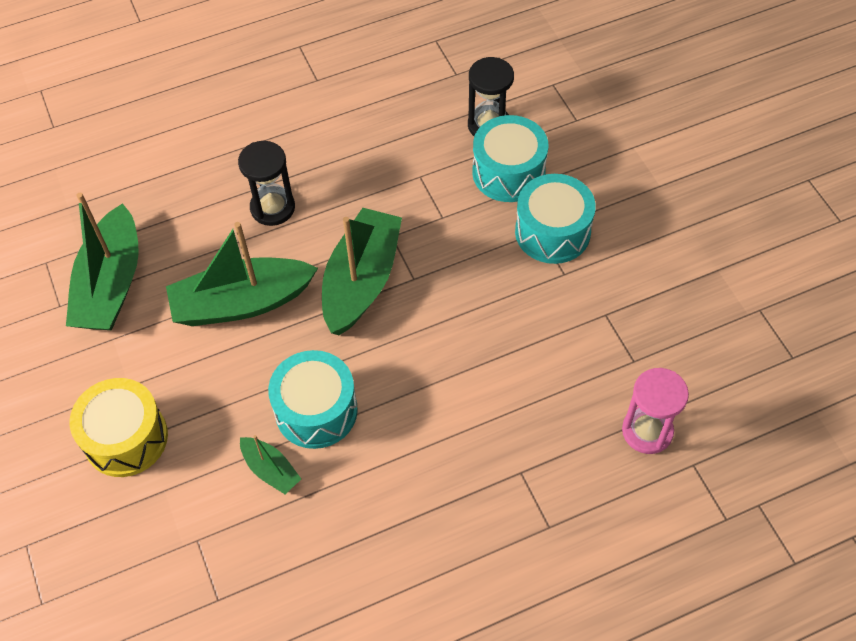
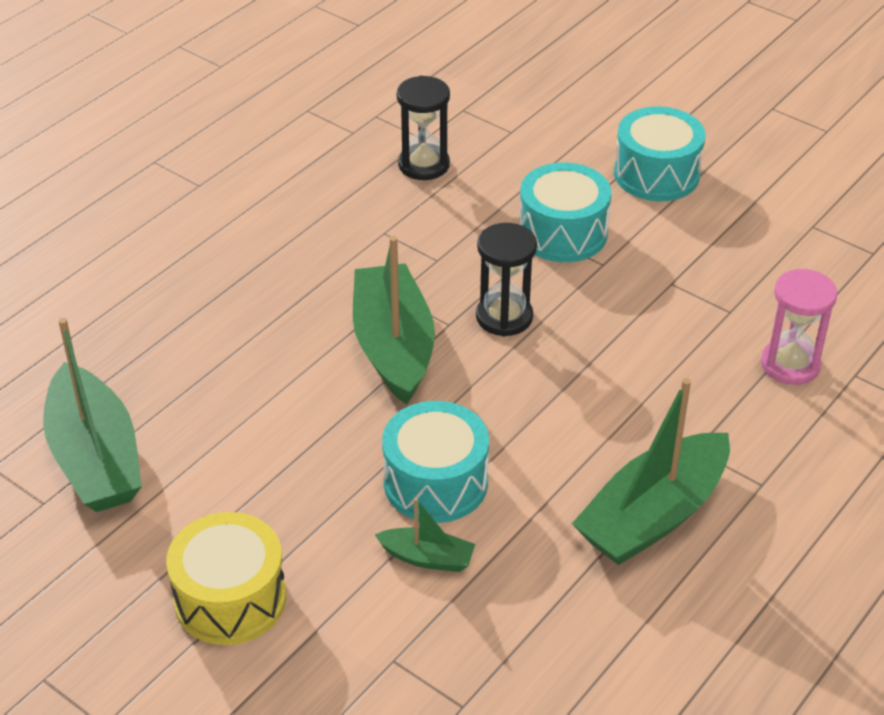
camera: 30 degrees left, 15 degrees down
green boat [166,222,318,326] -> green boat moved to [572,378,730,565]
black hourglass [238,141,295,226] -> black hourglass moved to [476,223,537,336]
turquoise drum [472,115,548,202] -> turquoise drum moved to [614,106,705,201]

